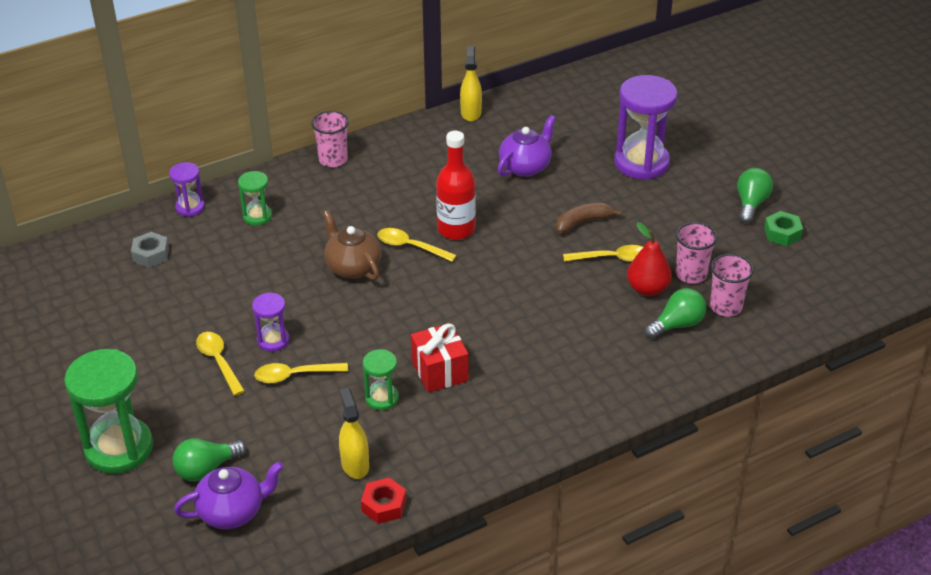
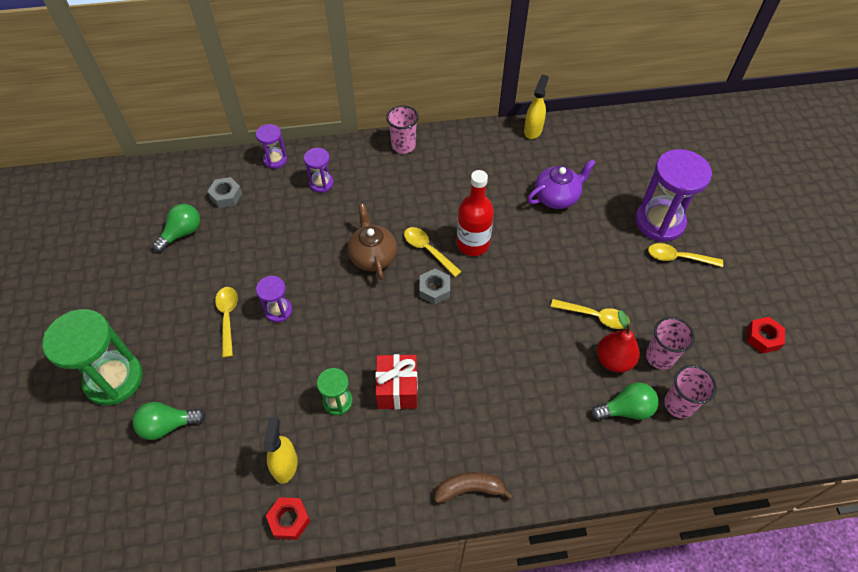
camera: 20 degrees right, 15 degrees up
purple teapot [174,461,284,529] -> none
green hourglass [238,171,272,226] -> purple hourglass [304,148,334,193]
yellow spoon [254,363,348,383] -> yellow spoon moved to [648,243,723,267]
brown banana [556,203,622,233] -> brown banana moved to [434,472,513,503]
green light bulb [737,168,773,223] -> green light bulb moved to [153,204,200,252]
green nut [764,211,803,246] -> red nut [747,317,785,354]
none -> grey nut [419,269,450,305]

